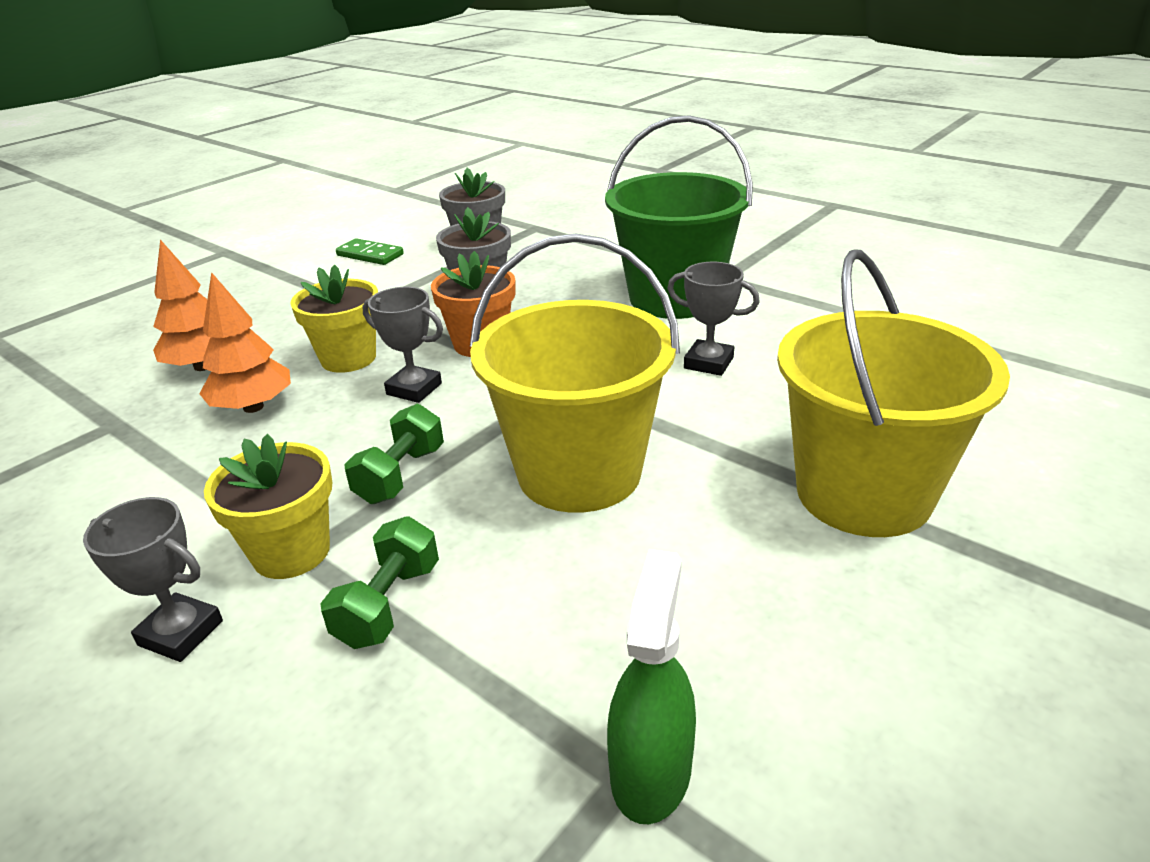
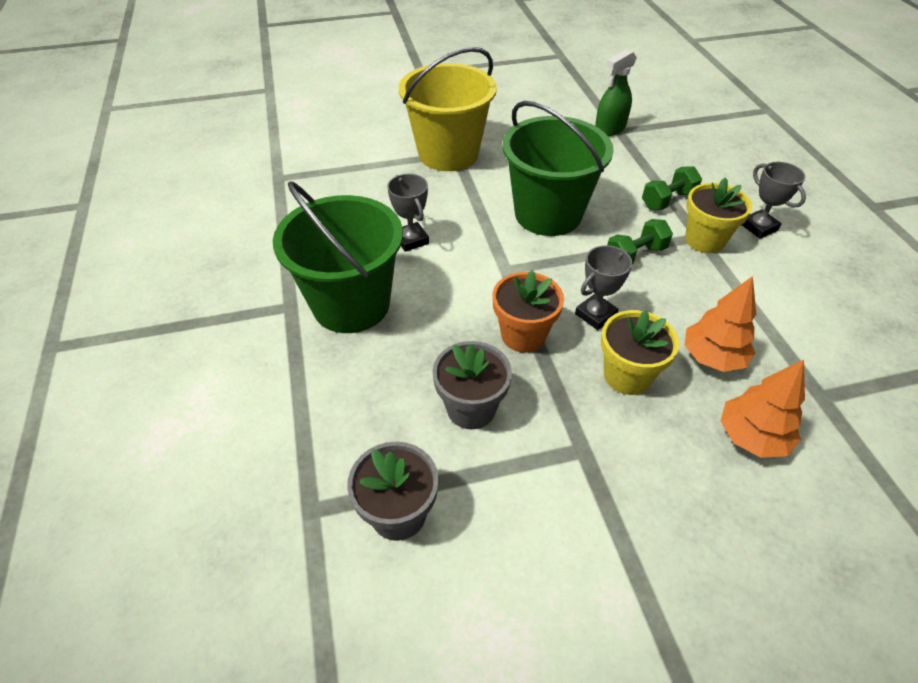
camera: 145 degrees left, 15 degrees up
green domino [336,238,404,265] -> none
grey trophy [362,287,443,403] -> grey trophy turned 75 degrees clockwise [575,245,632,330]
yellow bucket [470,234,680,513] -> green bucket [502,101,614,236]

